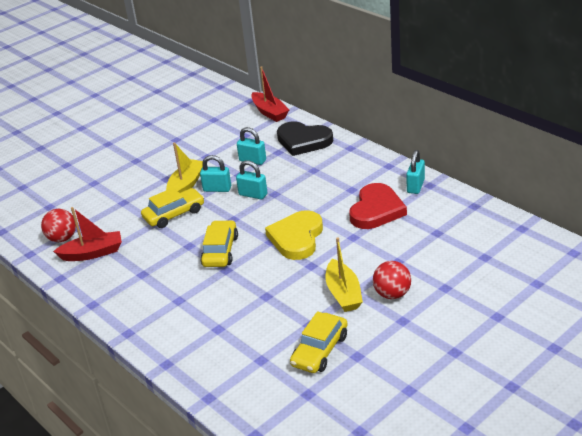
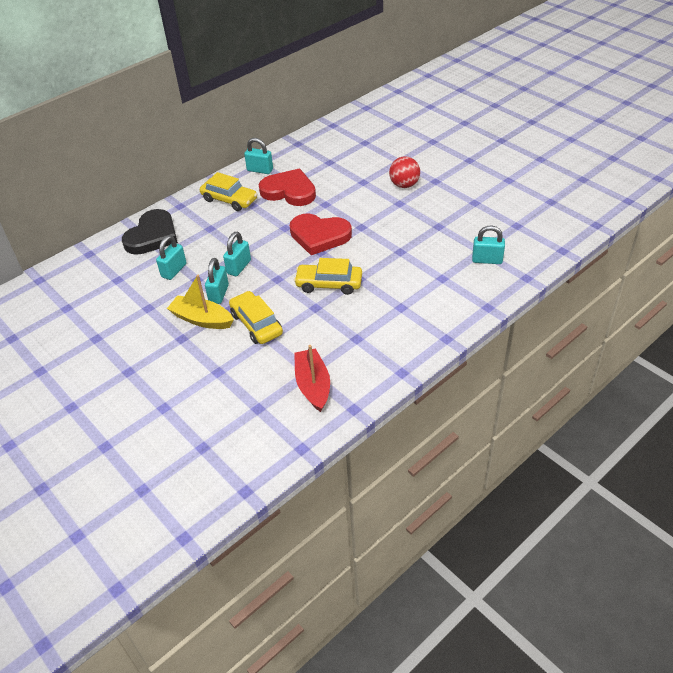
camera: 90 degrees left, 10 degrees up
red ball [41,209,76,242] -> none
red boat [251,66,289,122] -> none
yellow heart [265,210,323,260] -> red heart [290,214,352,255]
yellow car [290,311,348,373] -> yellow car moved to [200,172,257,211]
yellow boat [326,237,363,312] -> none
none -> turquoise padlock [472,225,505,264]

